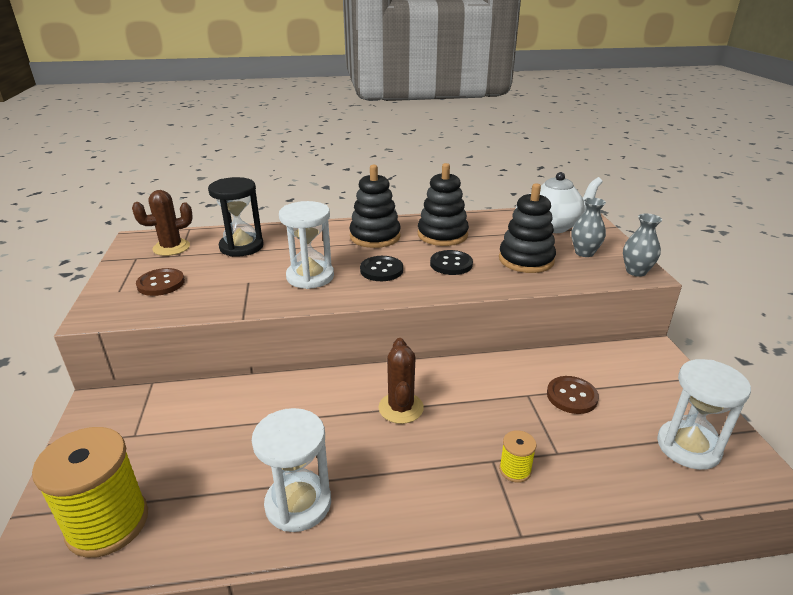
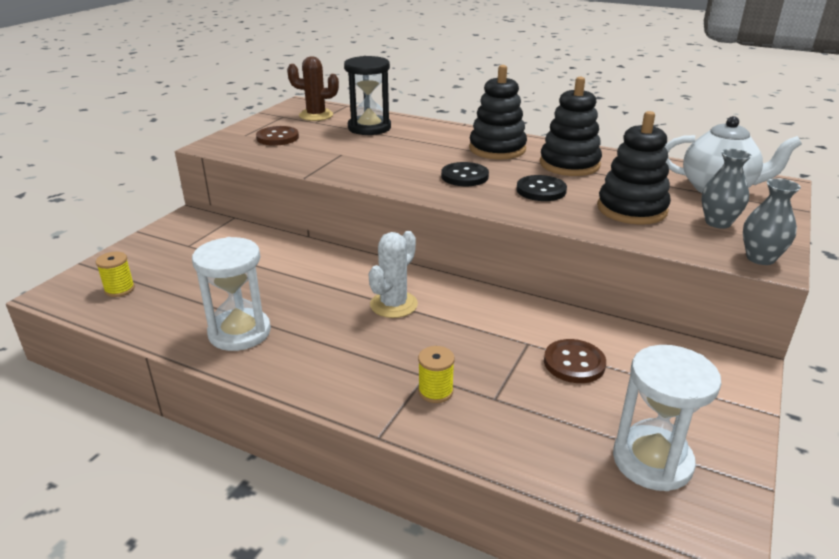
camera: 35 degrees right, 0 degrees up
yellow spool [32,427,148,558] -> yellow spool [96,252,135,297], size x0.45
white hourglass [279,201,334,289] -> none
brown cactus [379,338,424,424] -> white cactus [369,231,418,318]

